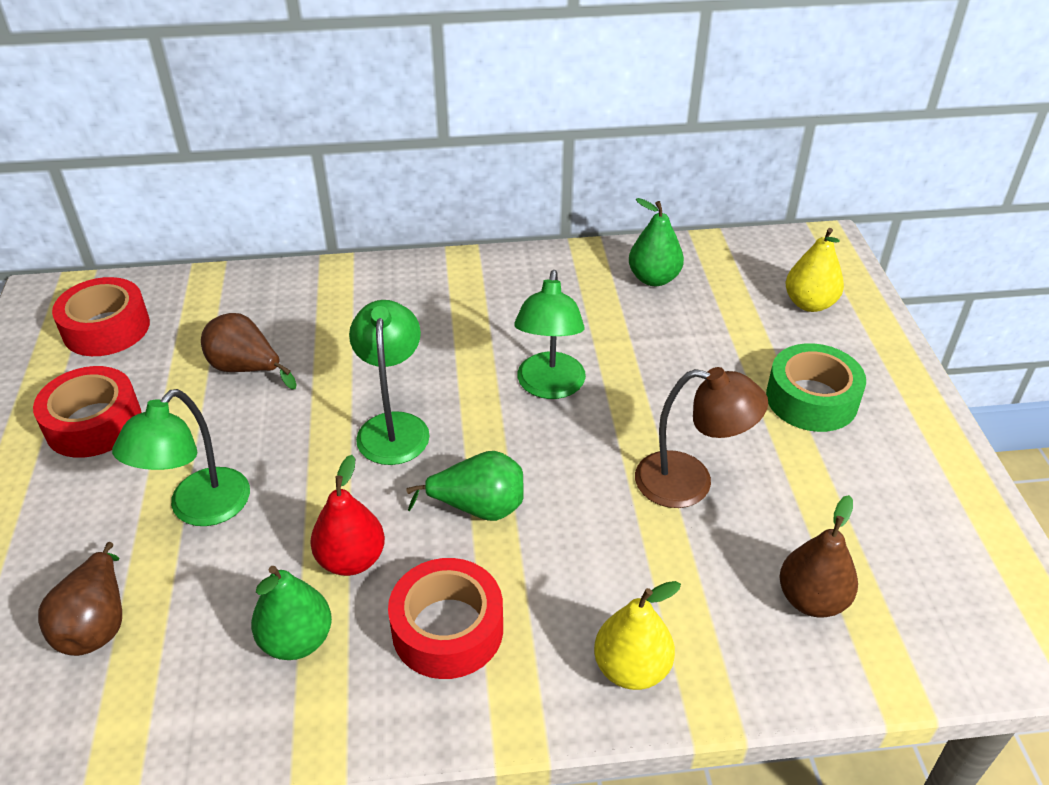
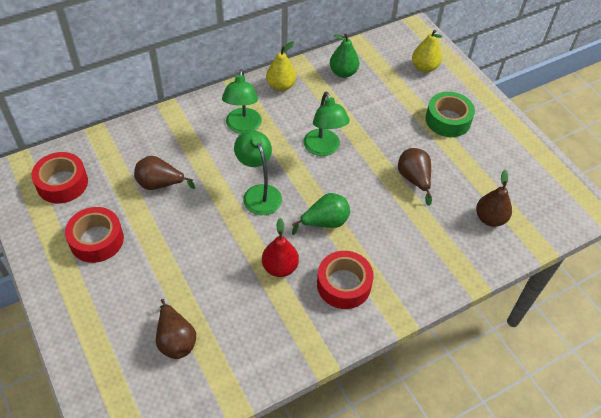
camera: 25 degrees left, 10 degrees up
green lamp [112,389,250,526] -> green lamp moved to [222,69,262,134]
green pear [251,566,332,660] -> none
yellow pear [594,581,681,690] -> yellow pear moved to [266,41,296,91]
brown lamp [635,367,768,508] -> brown pear [398,148,432,206]

